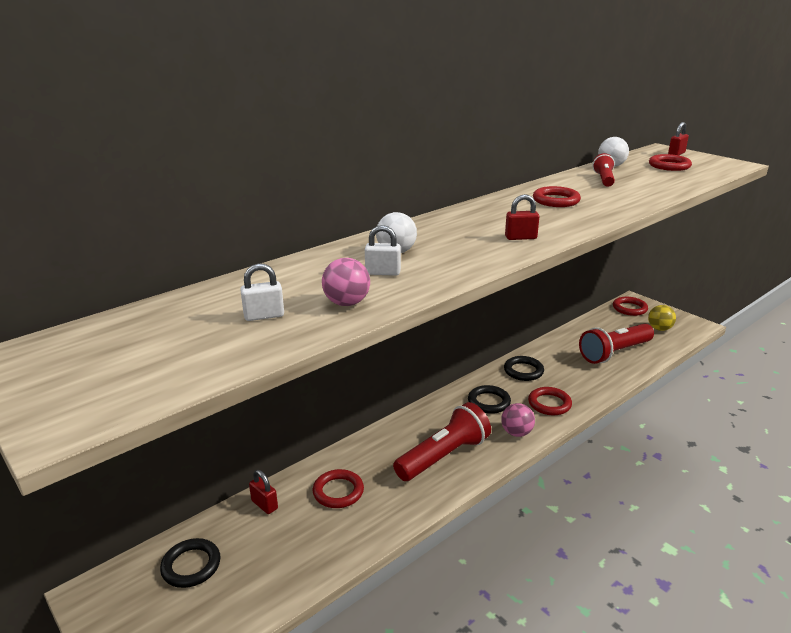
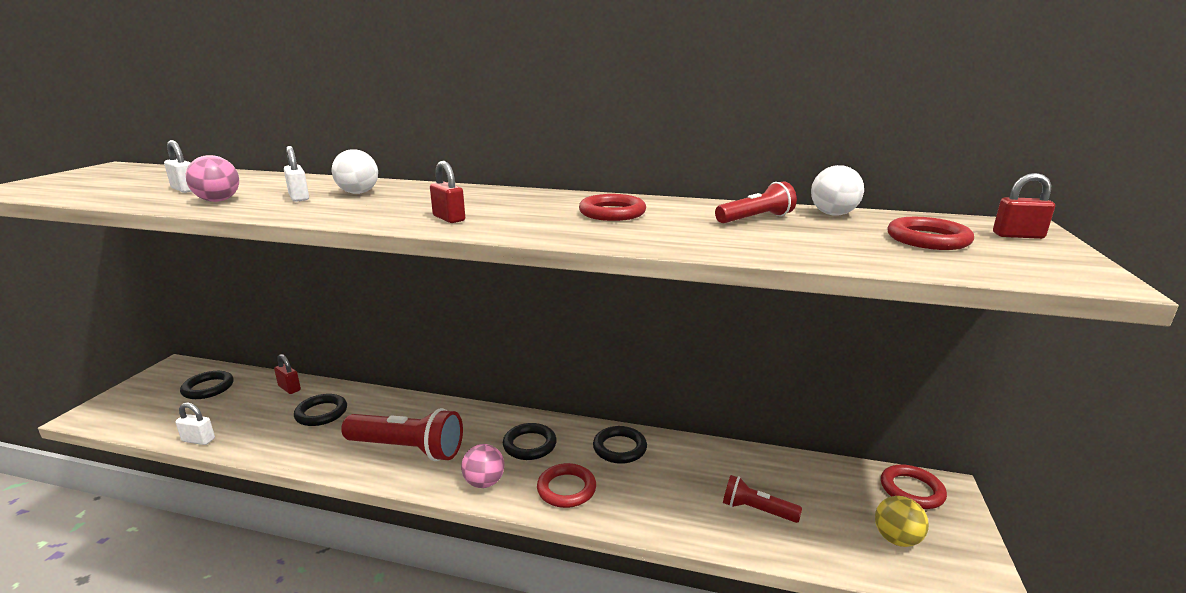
camera: 55 degrees right, 5 degrees down
red padlock [249,470,278,514] -> red padlock turned 60 degrees counterclockwise [274,354,301,394]
red ring [313,469,364,508] -> black ring [294,394,347,426]
red flashlight [579,324,654,364] -> red flashlight [723,475,802,523], size x0.54
none -> white padlock [175,403,215,445]

